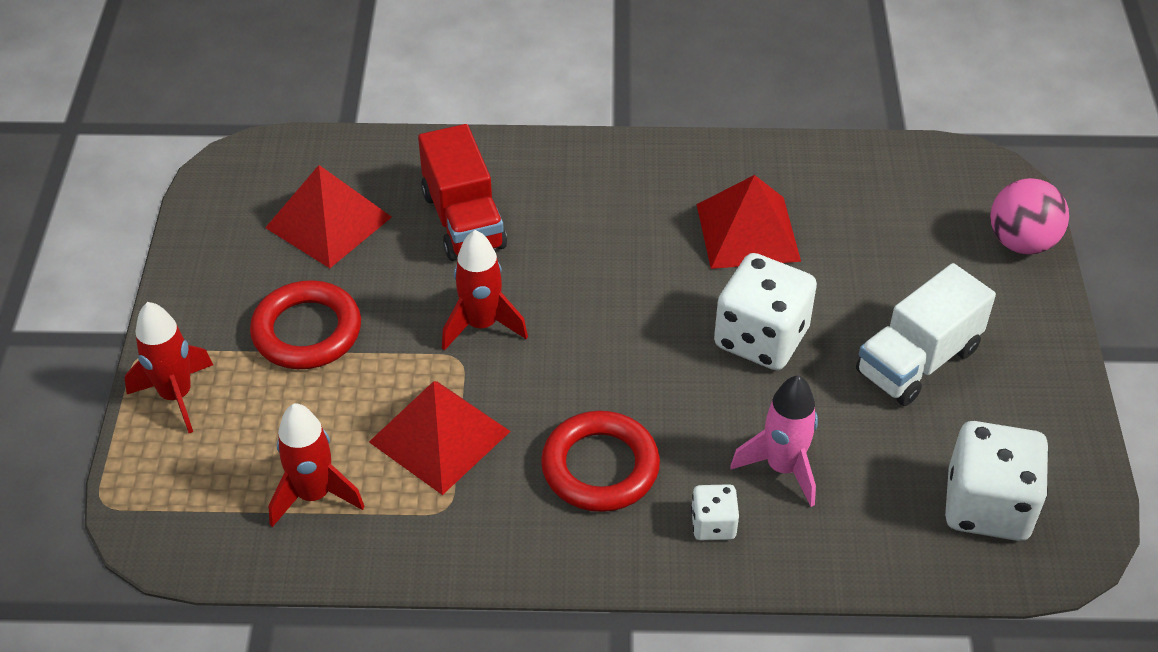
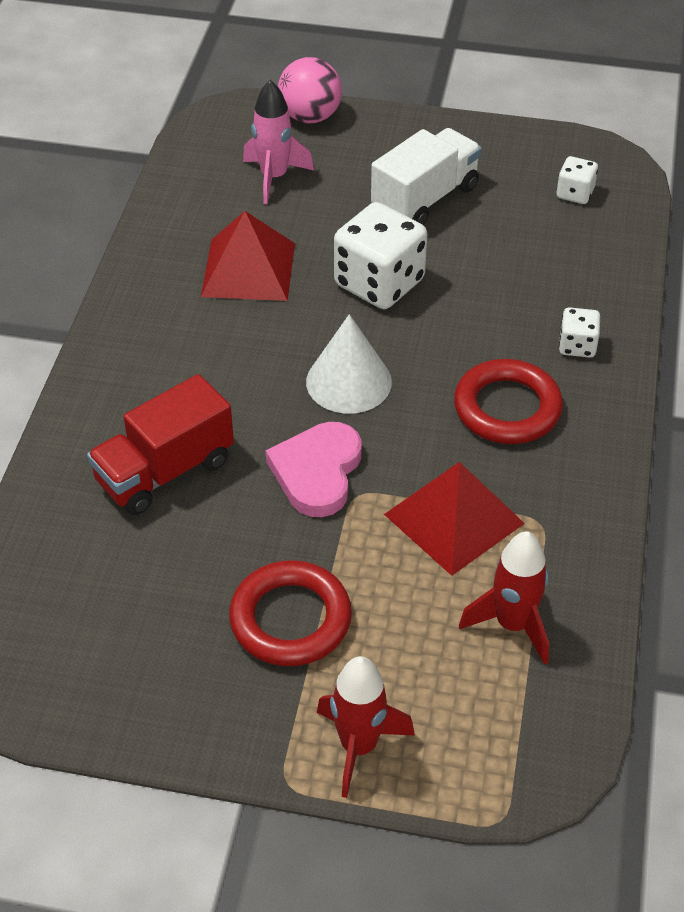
camera: 80 degrees left, 0 degrees up
red pyramid [265,165,392,268] -> none
red truck [418,124,507,261] -> red truck turned 150 degrees clockwise [87,374,234,515]
red rocket [442,230,528,351] -> pink heart [266,422,362,517]
pink rocket [730,376,818,507] -> pink rocket moved to [243,80,314,204]
white truck [856,263,996,406] -> white truck turned 105 degrees counterclockwise [371,128,482,225]
white dice [945,421,1049,541] -> white dice [557,156,598,204], size x0.50
none -> white cone [306,314,392,414]

